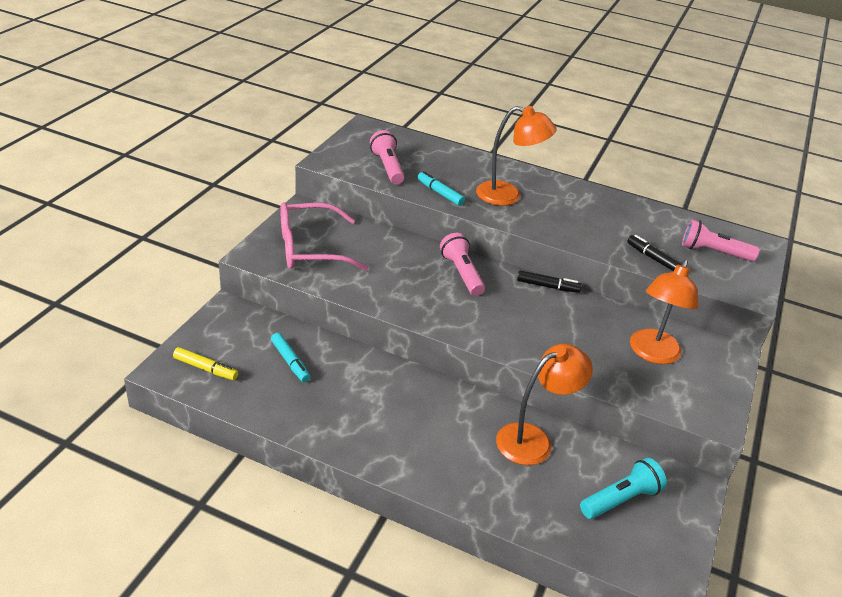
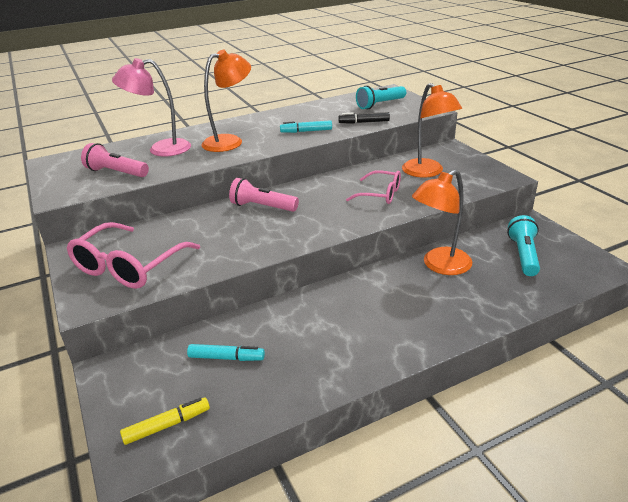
camera: 45 degrees left, 5 degrees down
turquoise marker [417,171,465,206] -> turquoise marker moved to [280,120,332,133]
orange lamp [496,344,593,465] -> orange lamp turned 135 degrees counterclockwise [412,169,472,275]
black marker [517,270,582,293] -> none
pink flashlight [682,219,760,262] -> turquoise flashlight [356,85,406,109]
none -> pink lamp [112,58,191,157]
none -> pink glasses [346,170,401,204]

